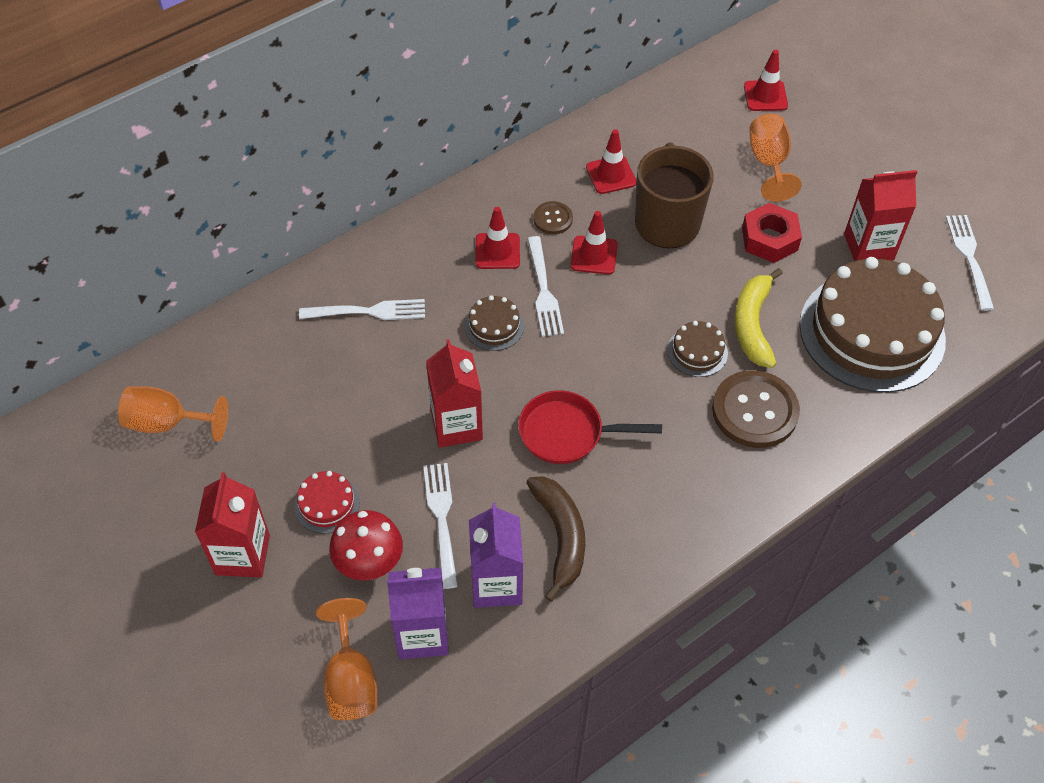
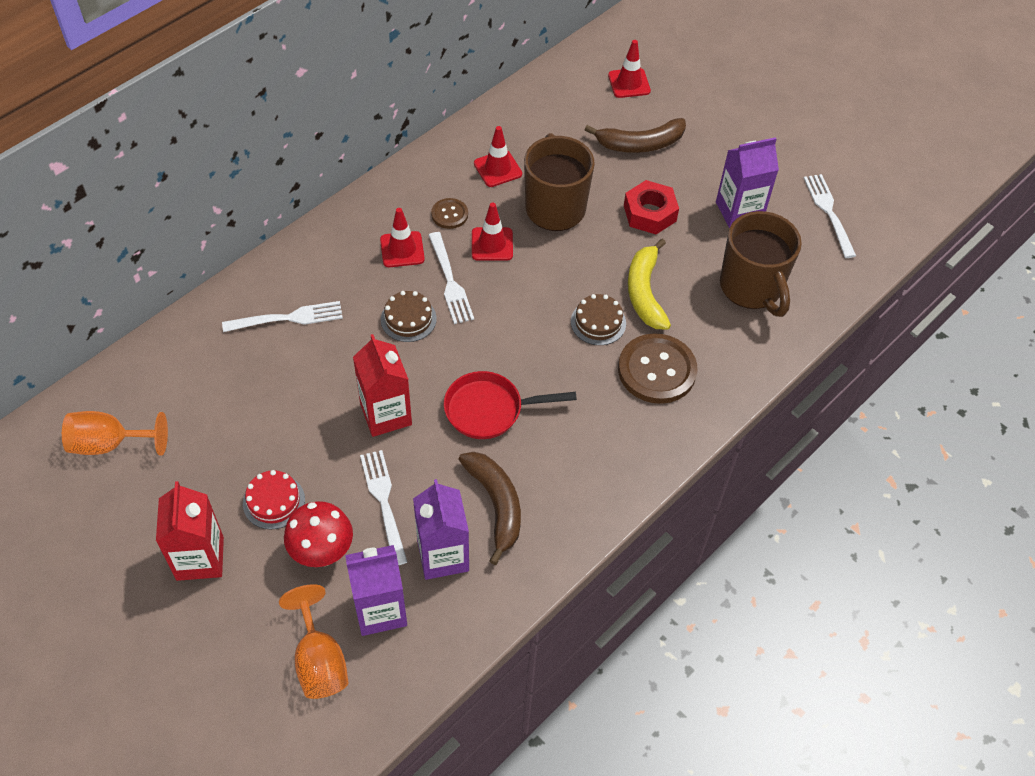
camera: 10 degrees left, 0 degrees up
orange goblet [749,114,802,202] -> brown banana [585,118,686,153]
brown cake [800,257,946,393] -> brown mug [720,211,802,317]
red carton [844,170,917,261] -> purple carton [716,137,779,228]

